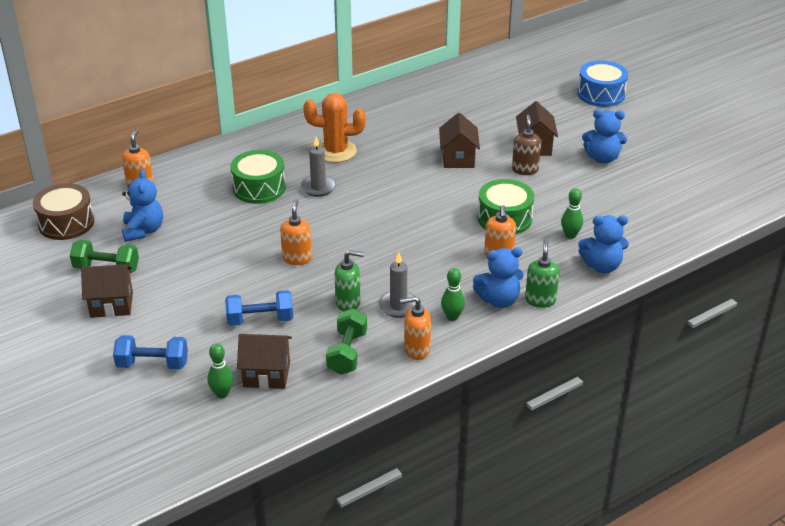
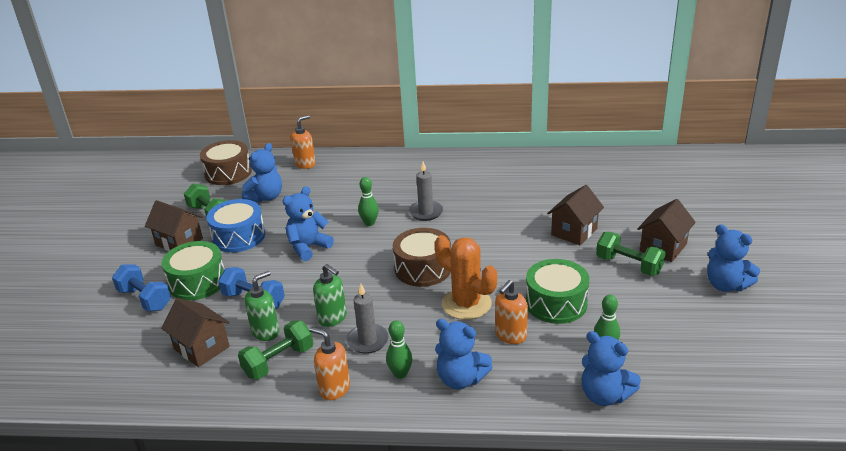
camera: 40 degrees right, 5 degrees down
green bowling pin [207,343,233,398] -> green bowling pin moved to [358,177,379,226]
green drum [230,150,286,204] -> green drum moved to [162,241,225,300]
orange soap dispenser [280,199,312,265] -> none
orange cactus [303,93,366,163] -> orange cactus moved to [434,235,497,320]
brown soap dispenser [512,115,541,175] -> green dumbbell [596,232,666,276]
green soap dispenser [525,240,560,308] -> green soap dispenser moved to [244,271,279,341]
blue drum [578,61,628,107] -> blue drum moved to [207,199,265,252]
none -> blue teddy bear [283,186,334,261]
none -> brown drum [393,228,451,287]

